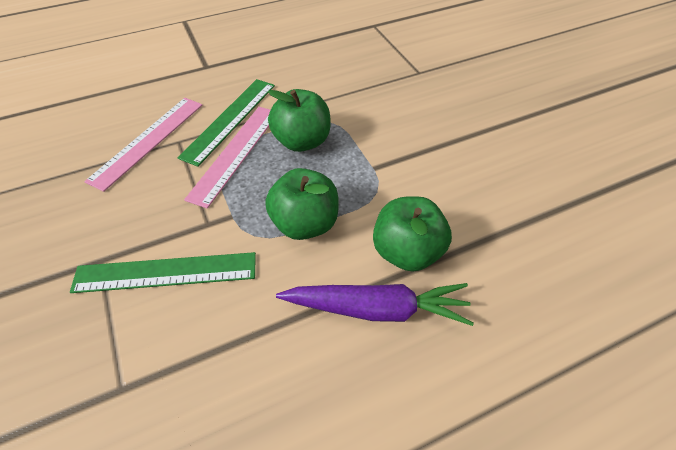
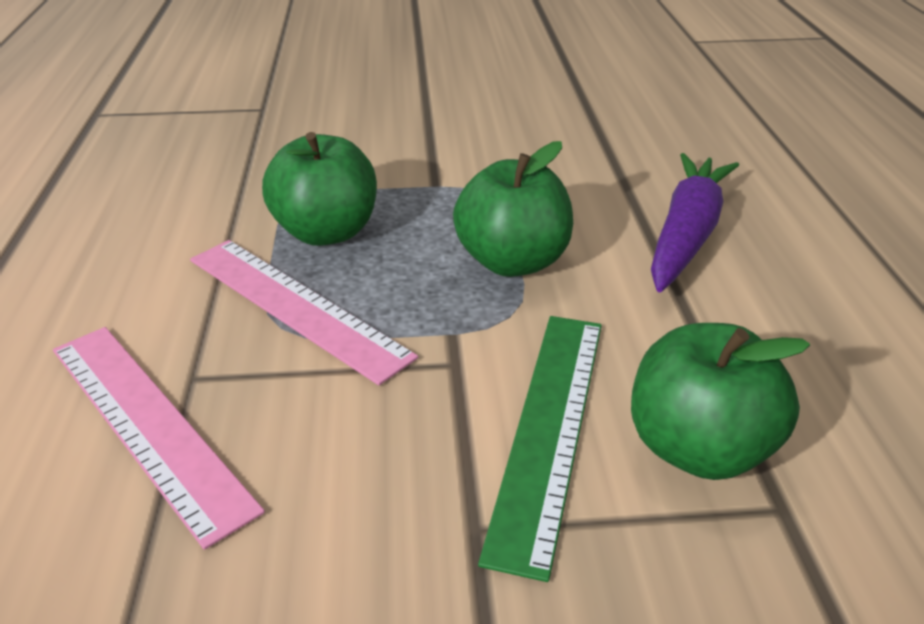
camera: 70 degrees left, 15 degrees down
green ruler [178,79,275,167] -> none
green apple [373,196,452,272] -> green apple moved to [631,323,810,480]

